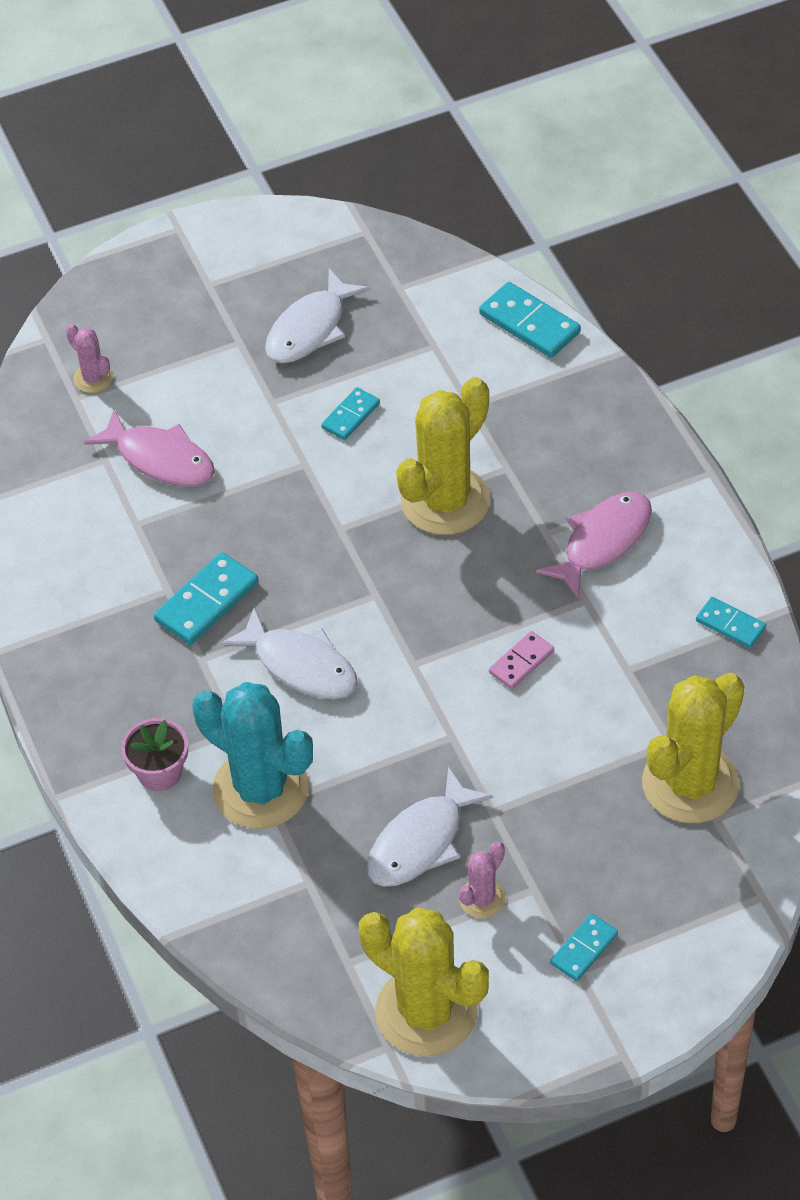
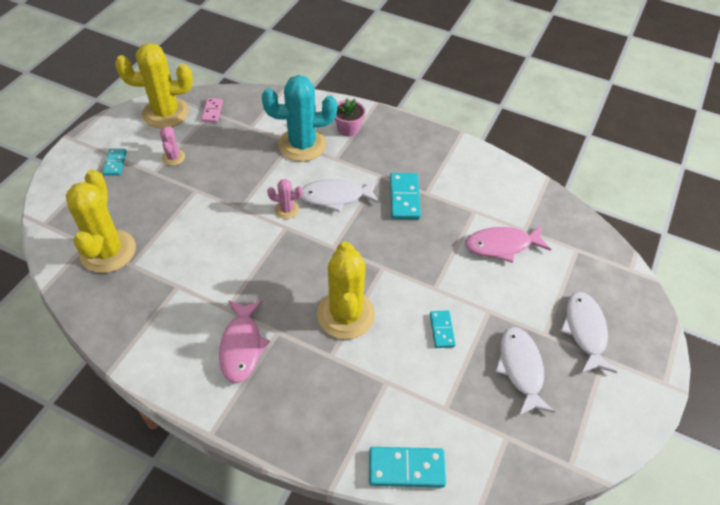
camera: 135 degrees right, 0 degrees up
pink cactus [66,324,113,393] -> pink cactus moved to [267,179,303,219]
white fish [367,766,493,887] -> white fish moved to [560,292,617,373]
pink domino [489,631,554,689] -> pink domino moved to [201,98,223,123]
turquoise domino [696,597,766,648] -> none

